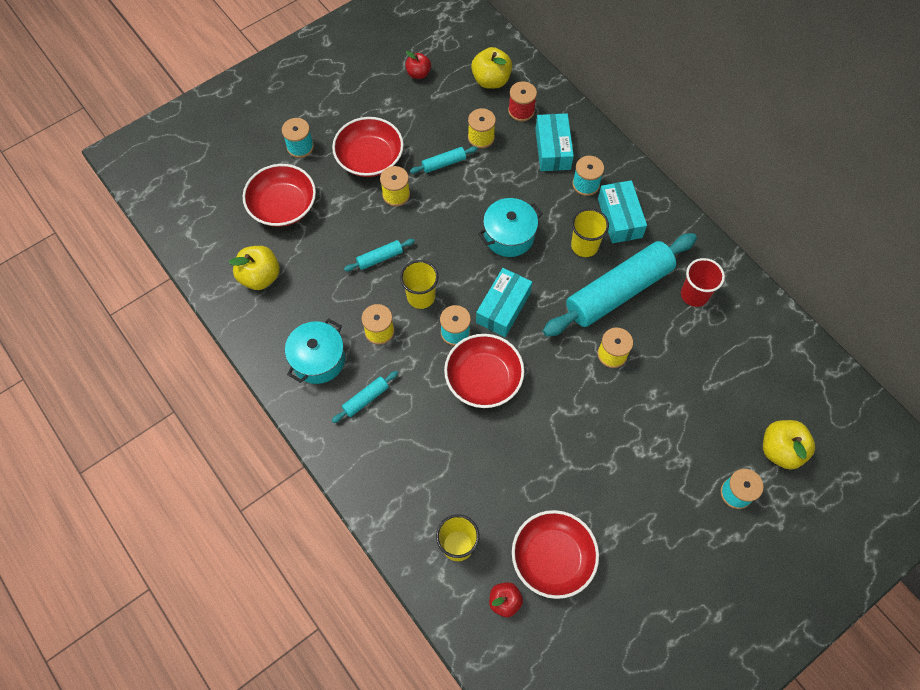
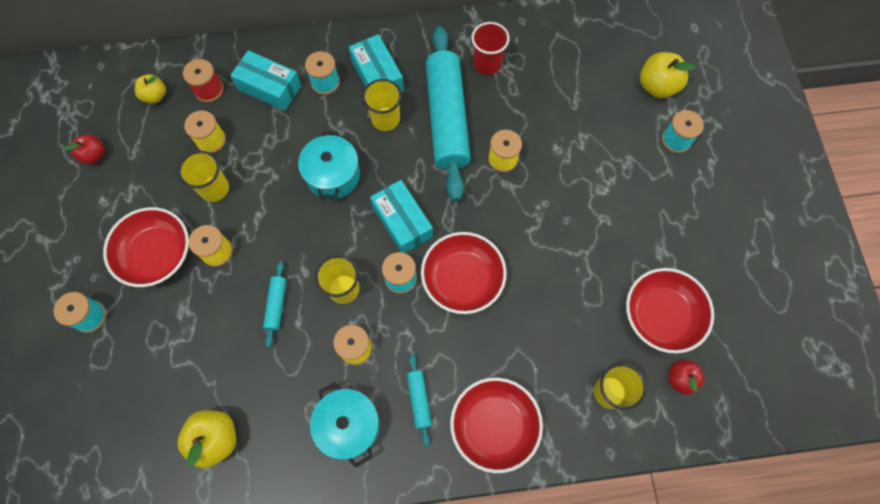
camera: 60 degrees left, 5 degrees up
red bowl [243,164,316,227] -> red bowl moved to [450,377,543,473]
turquoise rolling pin [410,146,478,174] -> yellow cup [178,151,229,202]
yellow apple [471,47,512,89] -> yellow apple [135,74,166,103], size x0.64
turquoise box [598,180,647,243] -> turquoise box turned 45 degrees clockwise [349,34,404,92]

